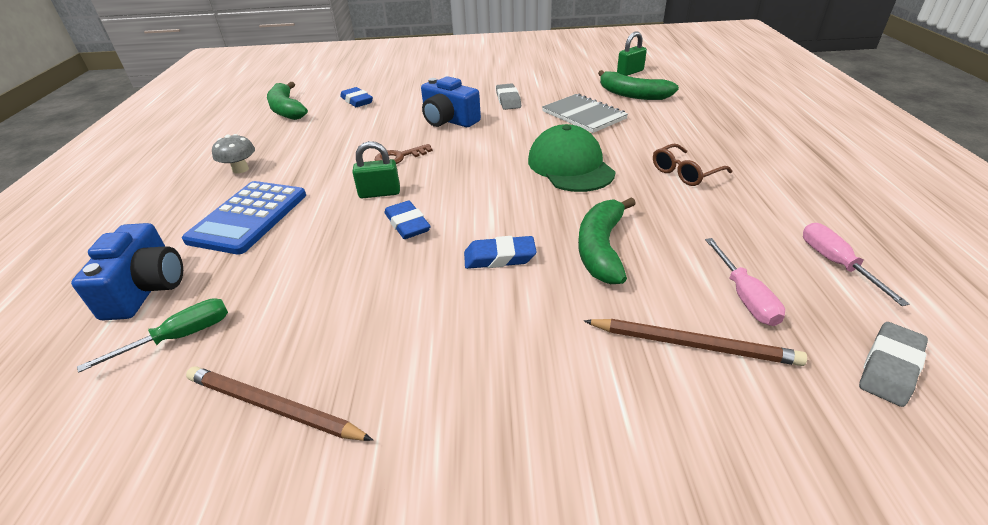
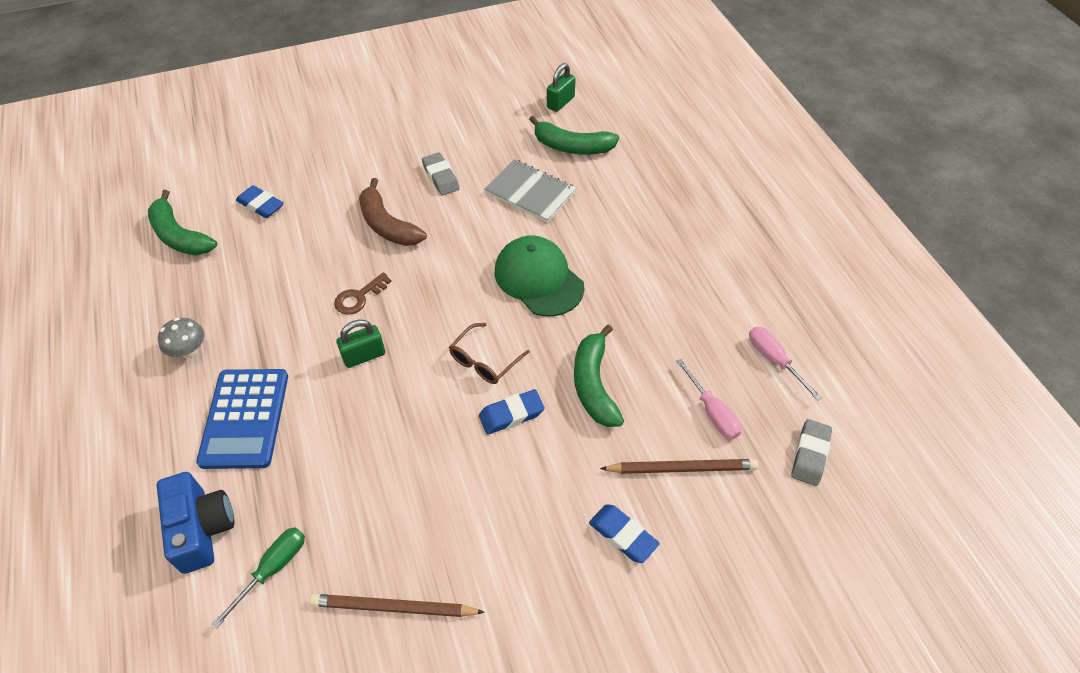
camera: 20 degrees left, 15 degrees up
blue eraser [384,201,431,239] -> blue eraser moved to [589,504,659,563]
blue camera [421,76,481,127] -> brown banana [359,178,427,246]
brown glasses [653,144,732,186] -> brown glasses moved to [449,323,530,384]

